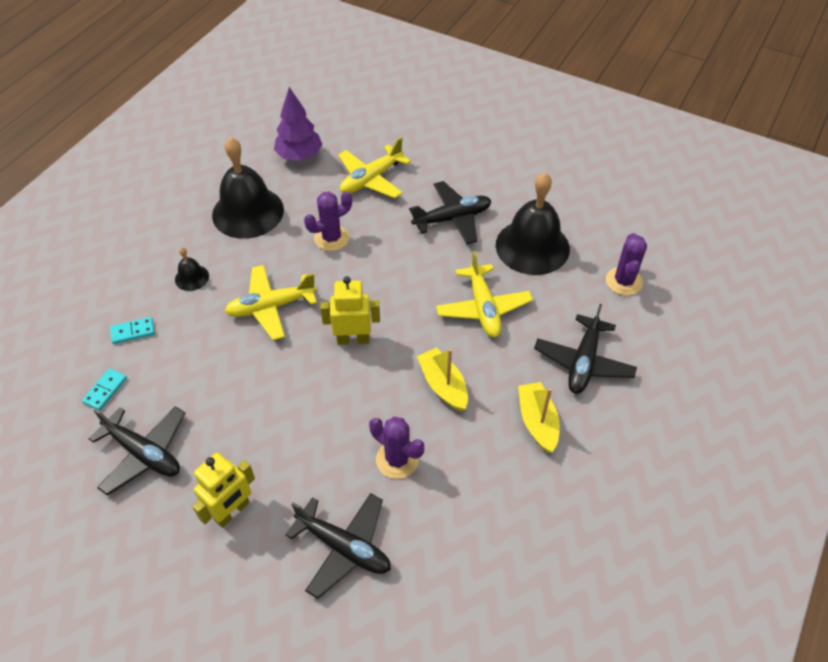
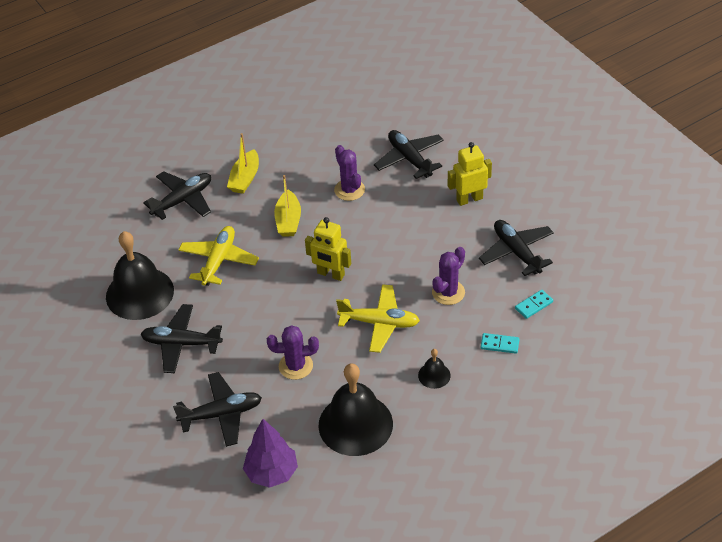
camera: 150 degrees left, 5 degrees down
yellow plane [338,137,411,198] -> black plane [173,372,262,447]
purple cactus [606,233,647,295] -> purple cactus moved to [432,247,465,305]

